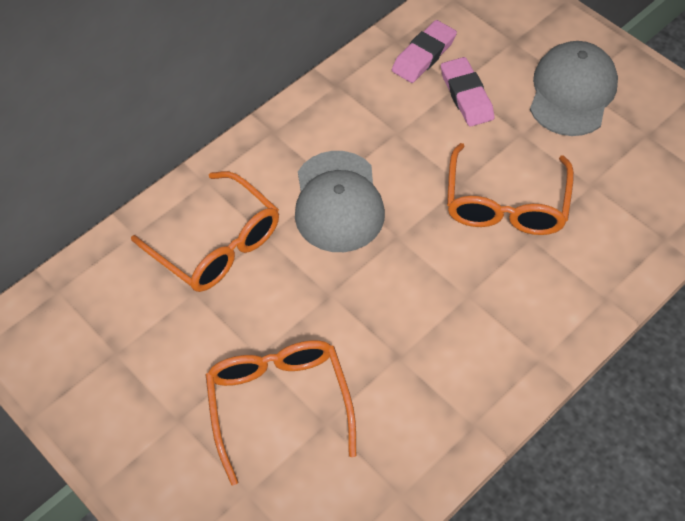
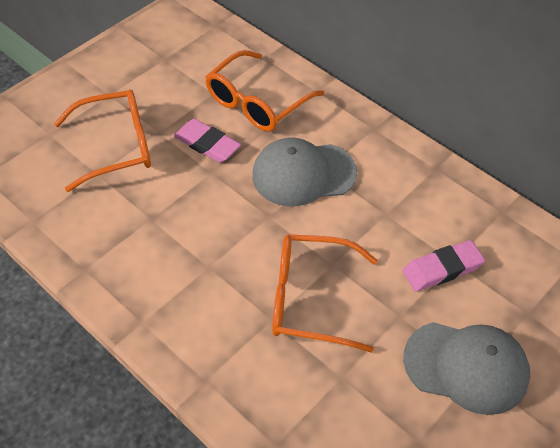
camera: 85 degrees right, 5 degrees down
pink eraser [392,20,457,83] -> pink eraser moved to [174,119,241,163]

